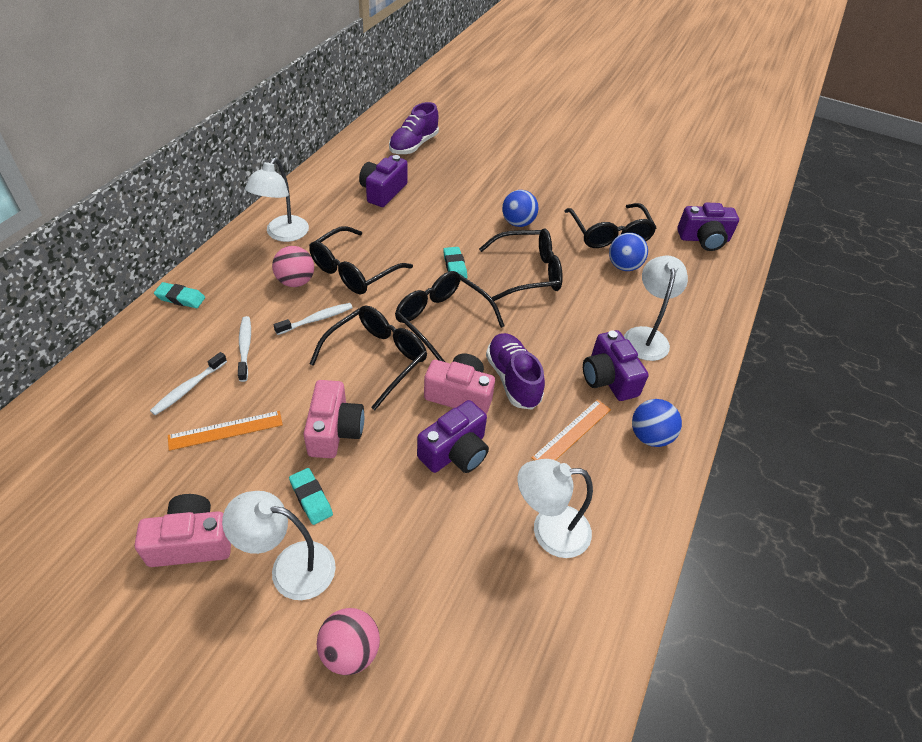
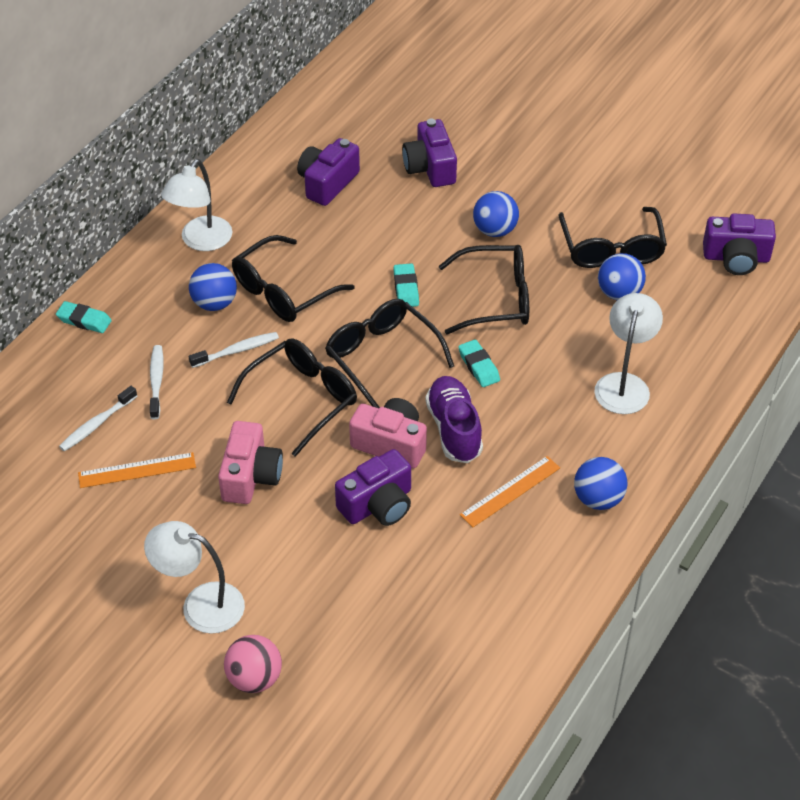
camera: 10 degrees right, 0 degrees up
pink camera [135,494,231,567] -> none
pink ball [272,246,314,287] -> blue ball [189,263,237,311]
turquoise eraser [289,468,333,525] -> turquoise eraser moved to [458,339,500,387]
purple shoe [389,102,439,154] -> none
white lamp [518,459,593,558] -> none
purple camera [583,330,649,401] -> purple camera moved to [402,119,457,187]

